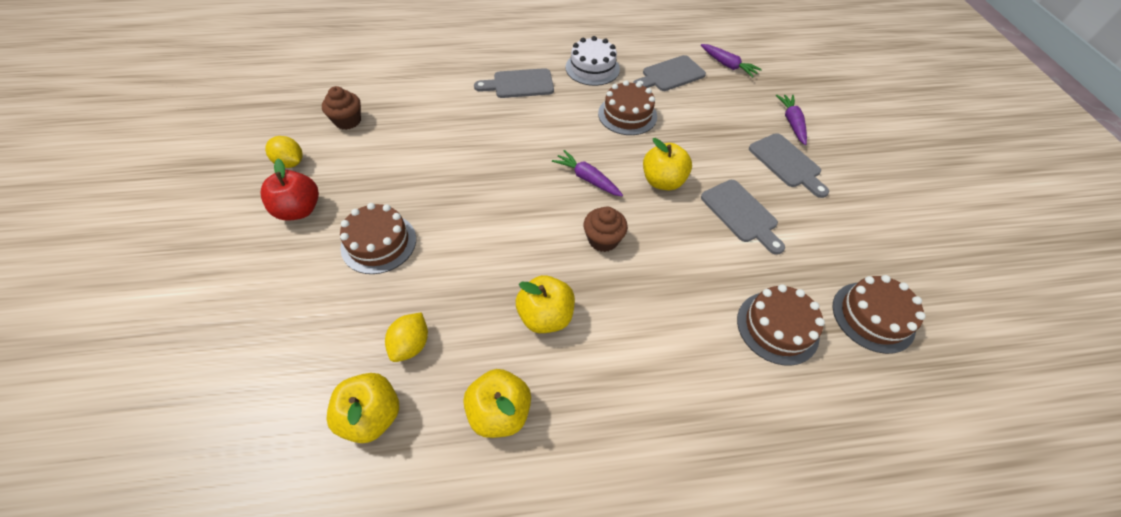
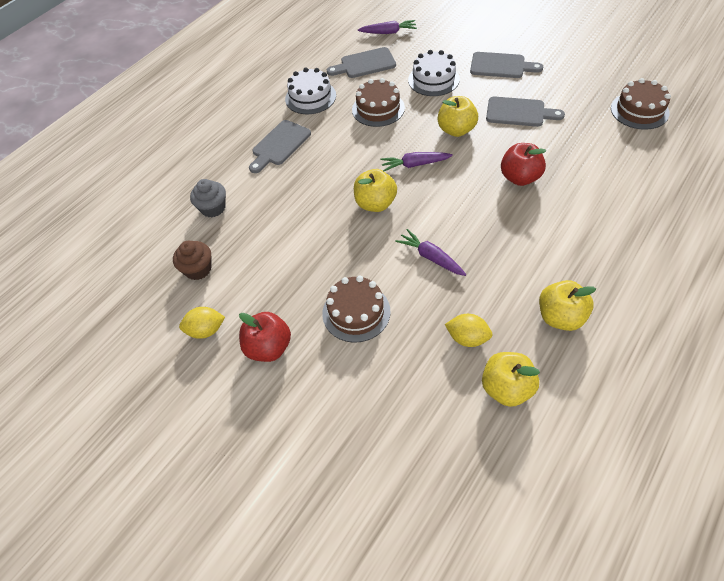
camera: 40 degrees left, 0 degrees up
yellow lemon [385,312,428,362] -> yellow lemon turned 45 degrees counterclockwise [445,314,493,347]
yellow apple [516,275,575,333] -> yellow apple moved to [354,169,397,212]
brown cupcake [584,206,628,252] -> none
grey cutting board [633,55,706,91] -> grey cutting board turned 60 degrees clockwise [327,47,396,78]
brown cake [737,284,825,366] -> none
purple carrot [776,95,807,145] -> purple carrot moved to [395,229,466,276]
none -> grey cupcake [190,179,226,218]
none -> white cake [408,50,460,96]
none -> red apple [501,143,546,186]

